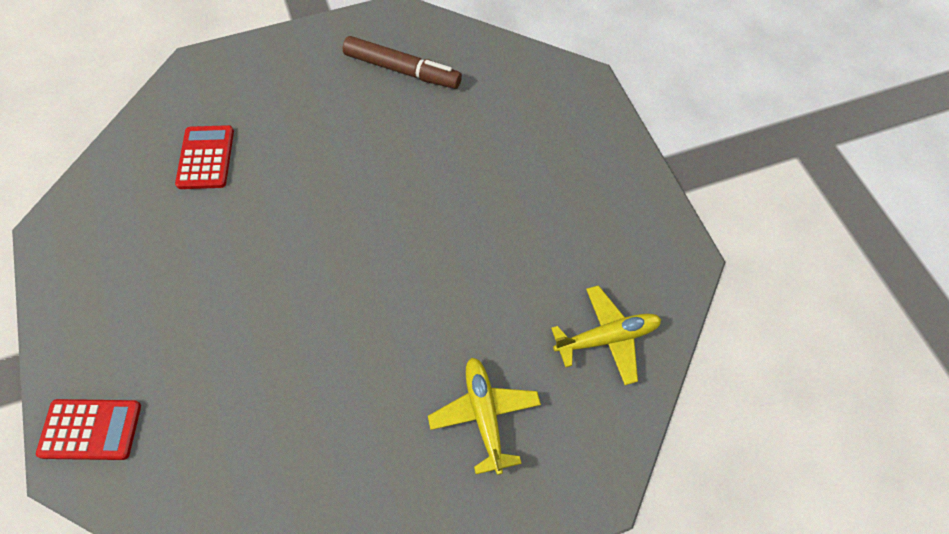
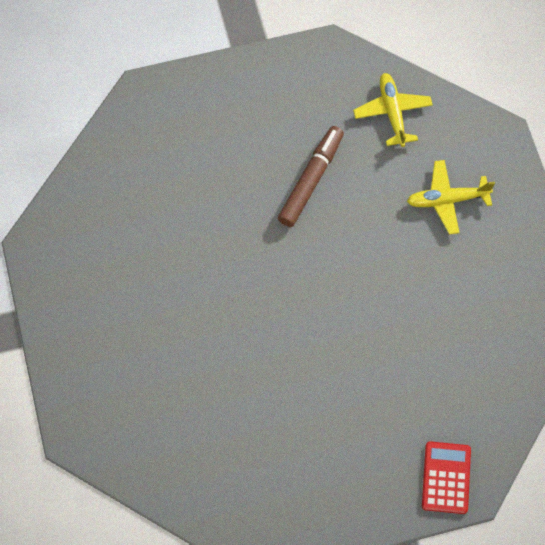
camera: 85 degrees left, 5 degrees up
red calculator [175,125,234,189] -> none
brown marker [343,36,462,89] -> brown marker moved to [278,126,344,227]

